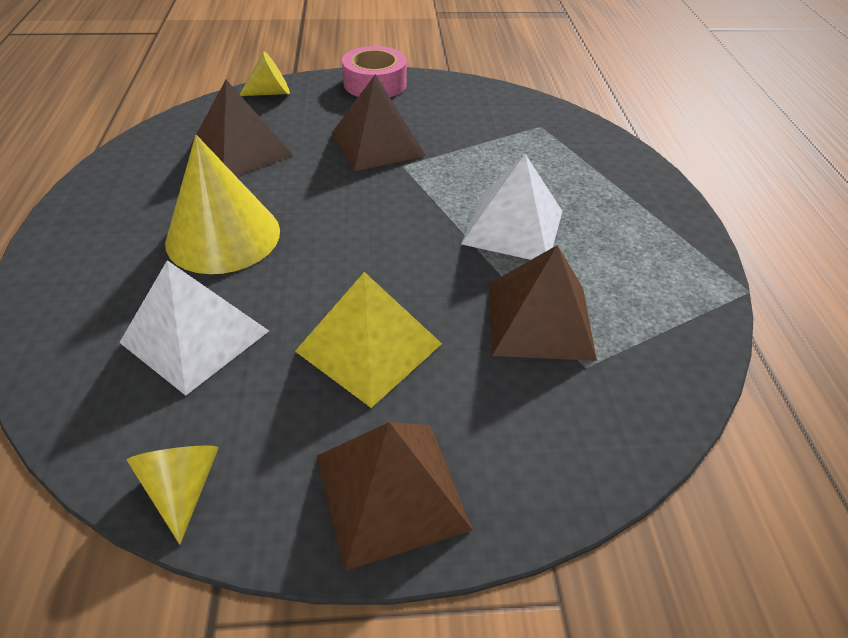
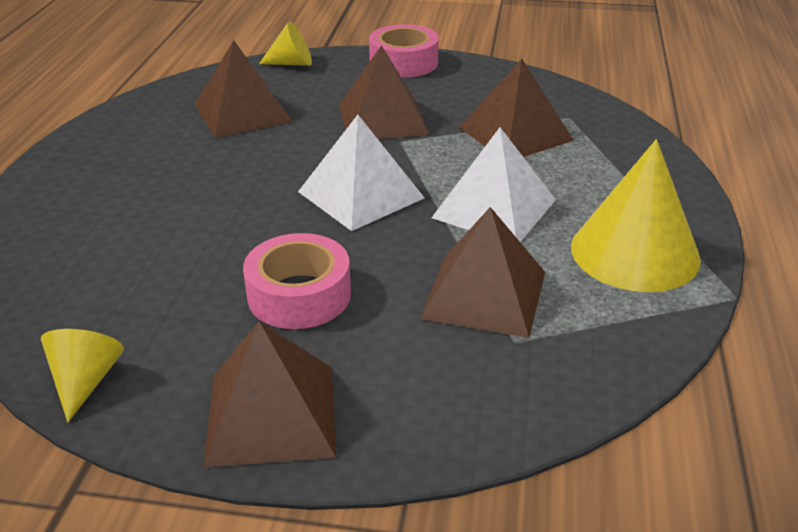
camera: 15 degrees right, 10 degrees down
white pyramid [119,260,269,396] -> white pyramid moved to [298,115,424,231]
yellow cone [165,135,280,274] -> yellow cone moved to [571,139,701,292]
yellow pyramid [295,272,442,408] -> pink tape [243,233,351,329]
none -> brown pyramid [459,59,574,157]

